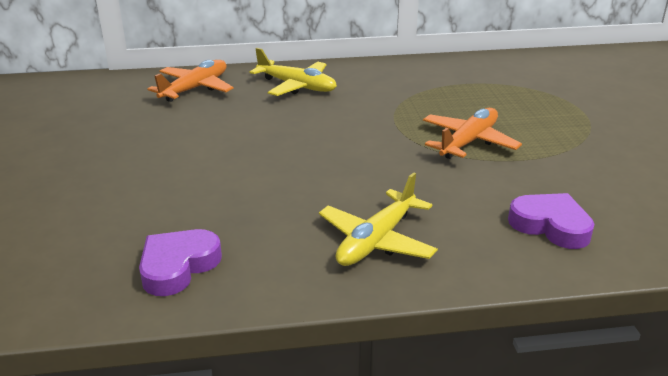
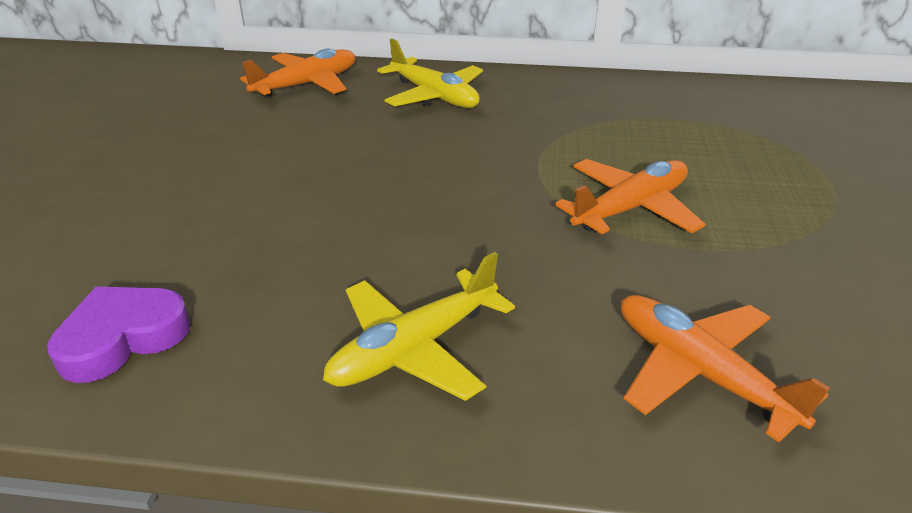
camera: 15 degrees right, 5 degrees up
purple heart [508,193,594,249] -> orange plane [621,295,830,442]

